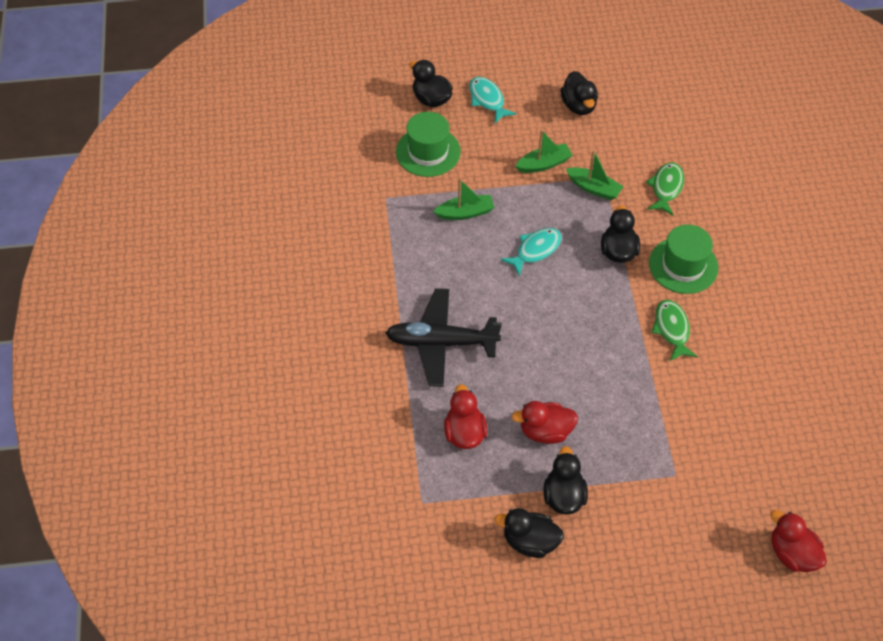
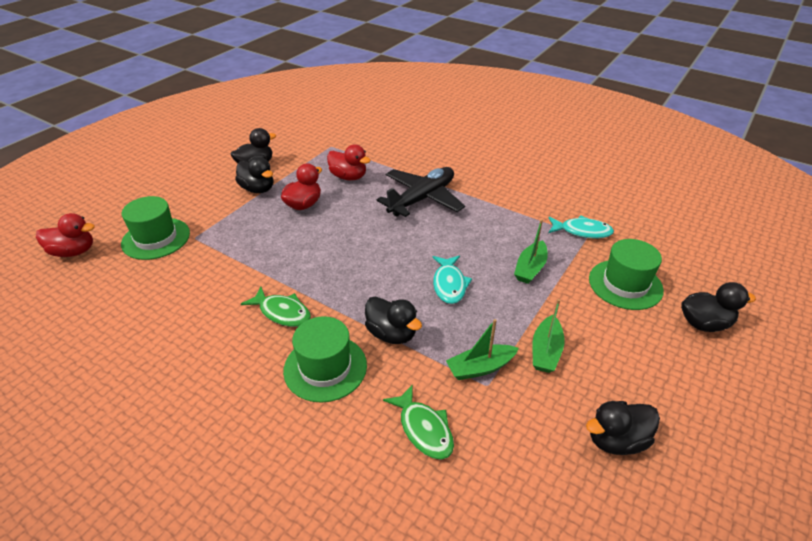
camera: 130 degrees right, 15 degrees down
turquoise fish [469,77,516,124] -> turquoise fish moved to [548,215,614,239]
black duck [560,71,598,115] -> black duck turned 45 degrees counterclockwise [586,401,660,455]
none -> green hat [121,196,190,260]

